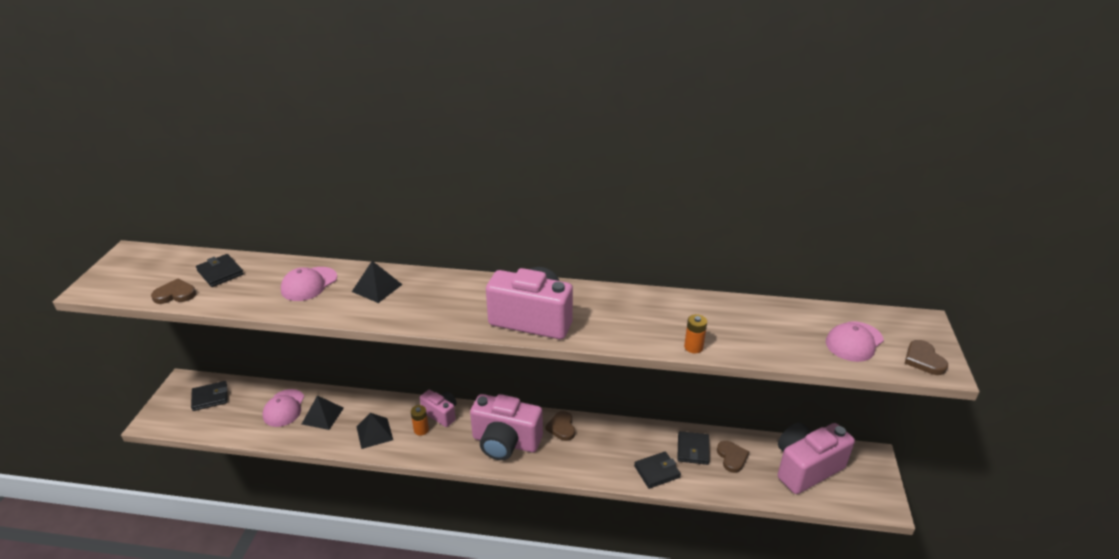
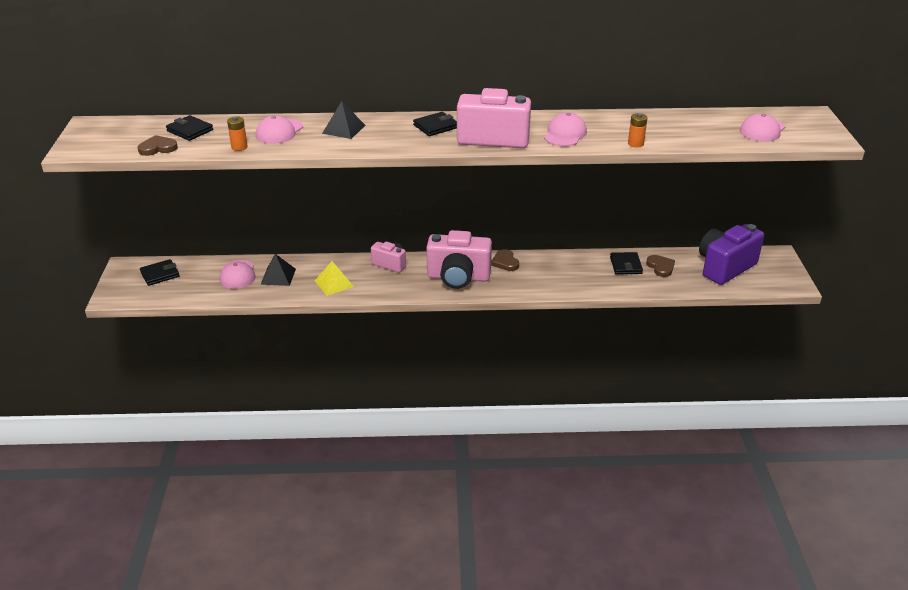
camera: 10 degrees left, 0 degrees up
black pyramid [356,413,393,449] -> yellow pyramid [315,261,354,296]
orange battery [411,405,429,436] -> orange battery moved to [227,116,248,151]
black wallet [634,452,681,489] -> black wallet moved to [413,112,457,136]
pink camera [778,422,855,494] -> purple camera [699,224,764,285]
brown heart [905,340,948,375] -> none
none -> pink cap [544,112,587,146]

